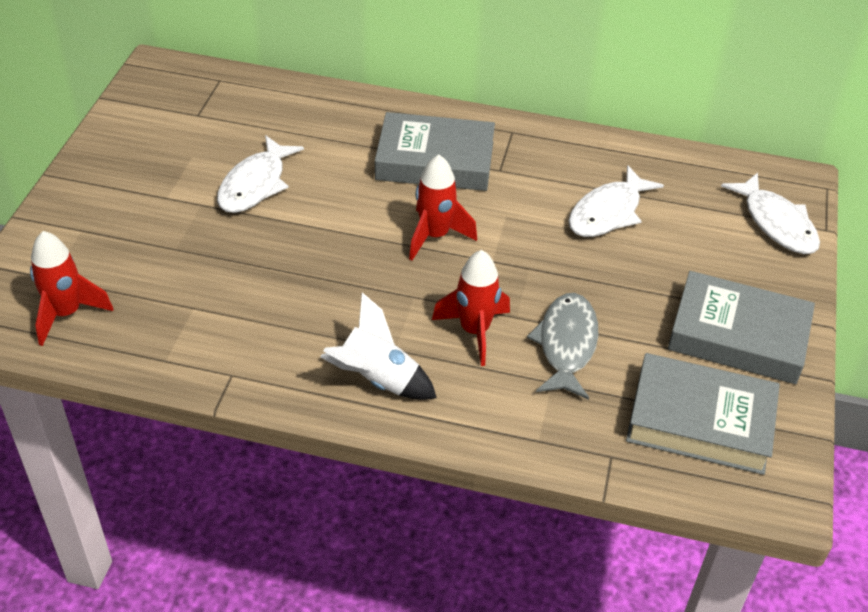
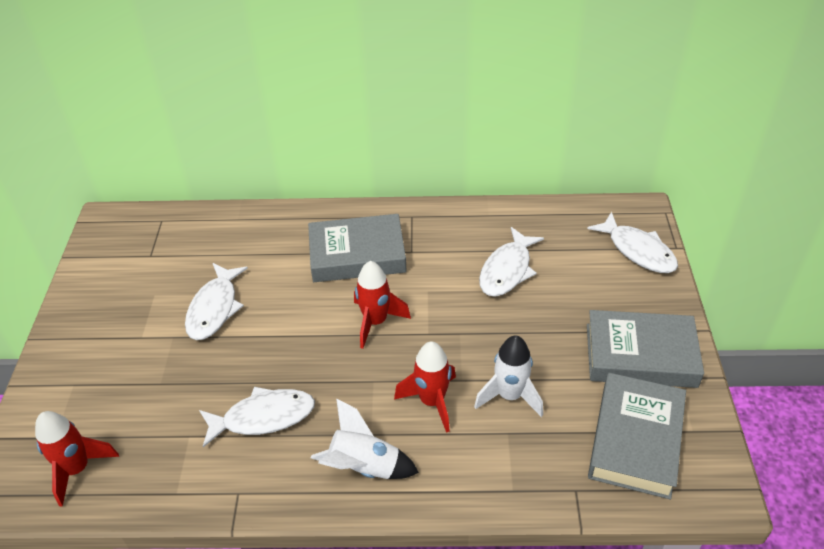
camera: 10 degrees left, 0 degrees up
grey fish [527,293,598,400] -> white rocket [474,335,543,417]
grey book [626,353,780,475] -> grey book turned 75 degrees counterclockwise [588,373,686,499]
none -> white fish [199,387,315,447]

